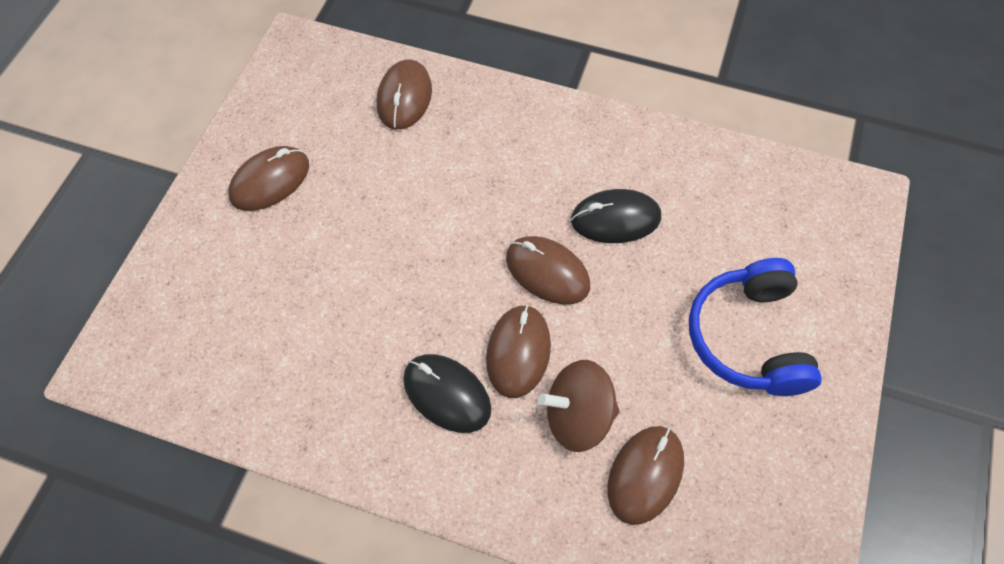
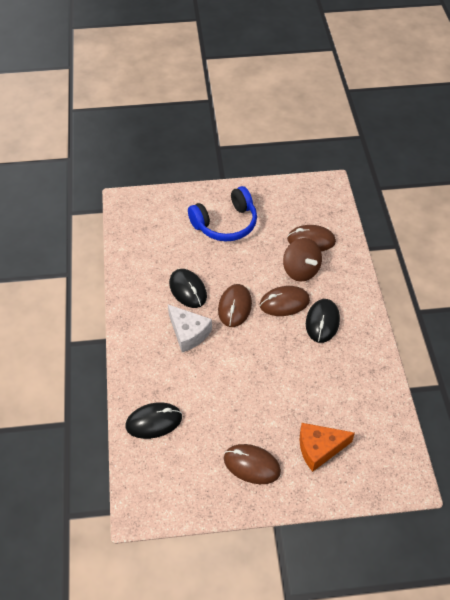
camera: 115 degrees left, 10 degrees down
brown mouse [377,59,432,130] -> black mouse [126,402,182,439]
none -> white cheese [168,304,212,352]
none -> orange cheese [299,423,355,472]

